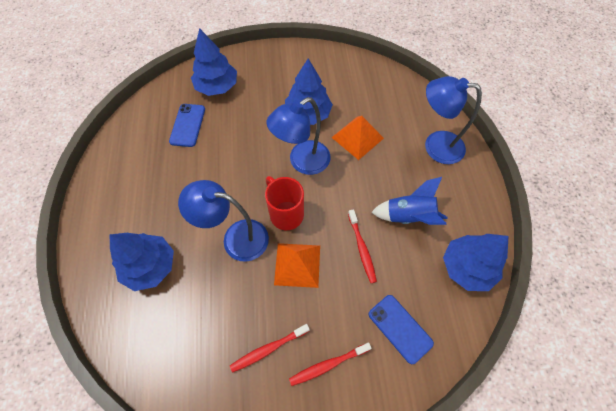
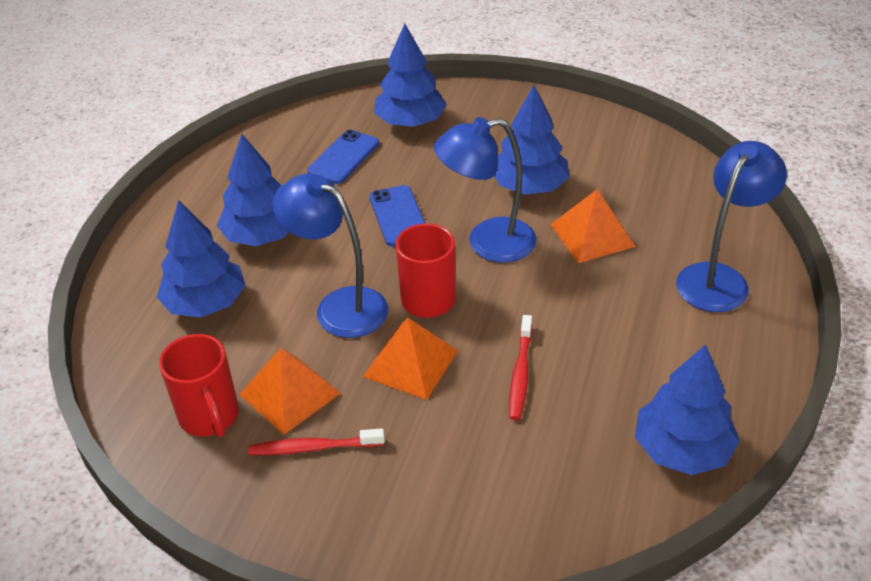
camera: 25 degrees right, 20 degrees down
red toothbrush [289,343,372,386] -> none
blue phone [369,295,434,364] -> blue phone moved to [369,185,425,246]
blue rocket [371,177,448,225] -> none
blue lamp [425,76,482,164] -> blue lamp turned 90 degrees clockwise [676,141,787,312]
none -> red mug [159,334,239,437]
none -> blue tree [217,134,289,246]
none -> orange pyramid [239,348,341,435]

